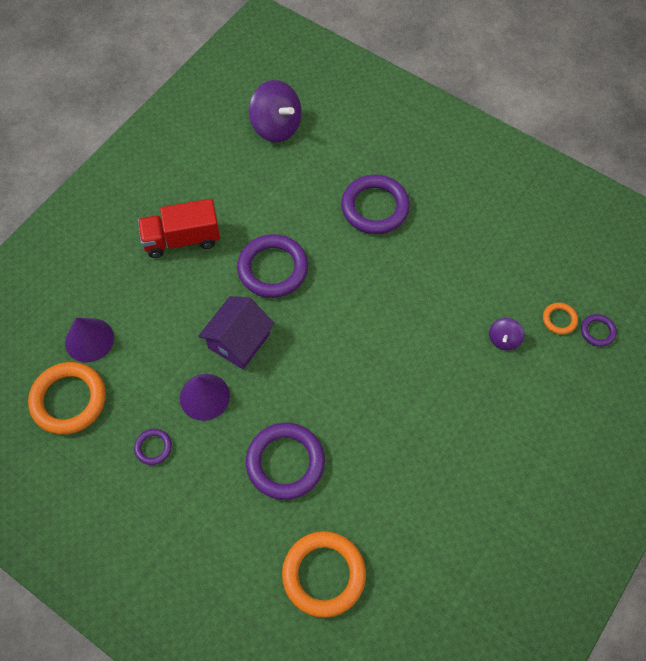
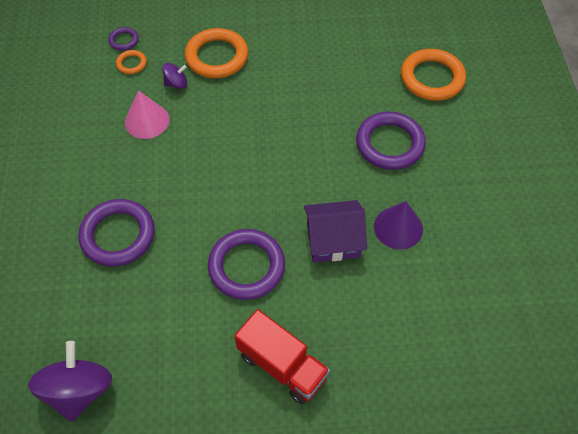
camera: 130 degrees left, 5 degrees down
orange ring [28,362,106,435] -> orange ring moved to [185,28,248,78]
purple cone [65,318,114,362] -> none
purple ring [134,429,172,465] -> none
none -> pink cone [125,90,169,139]

